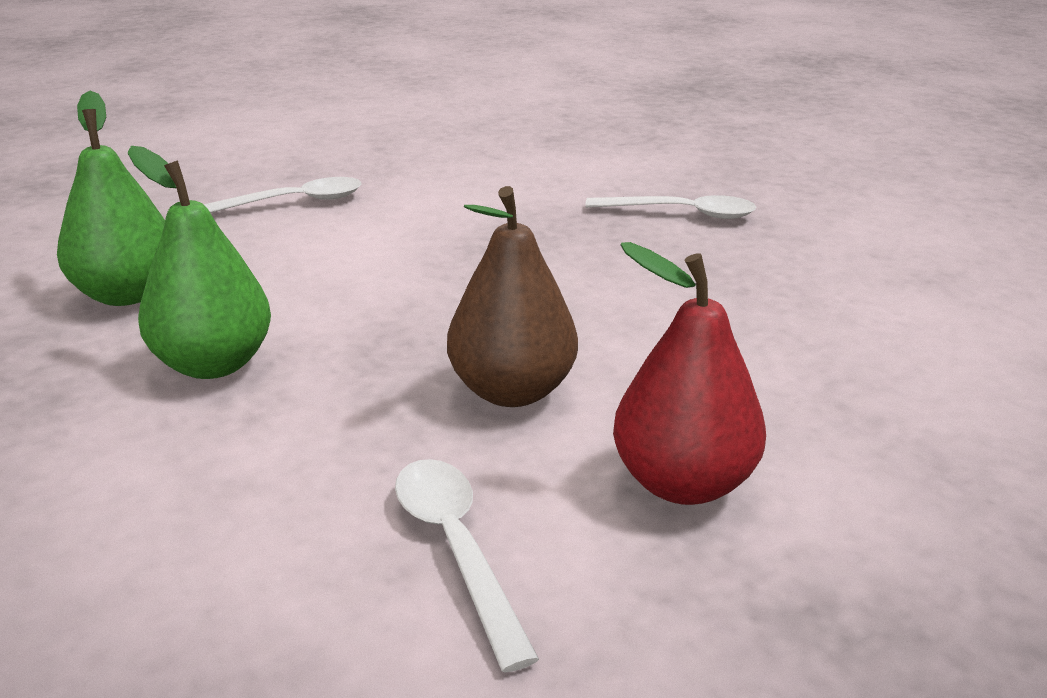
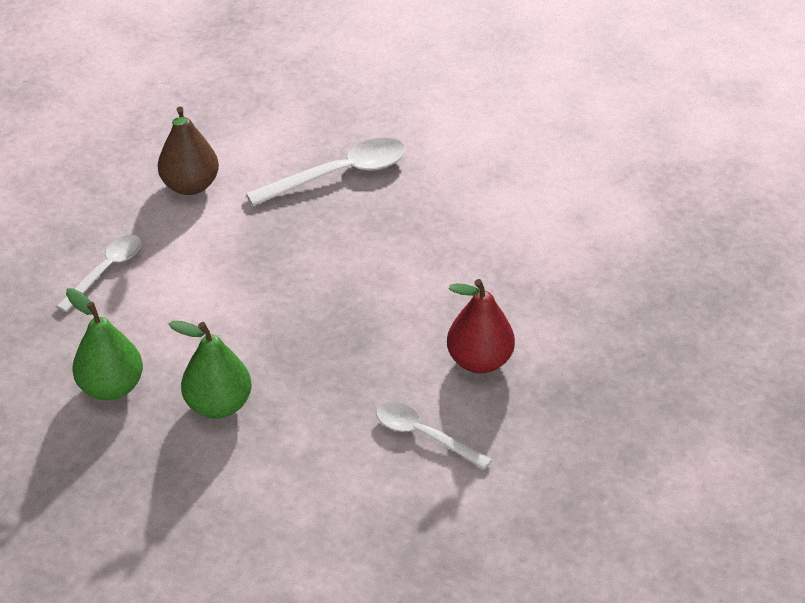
camera: 35 degrees left, 15 degrees up
brown pear [447,186,578,407] -> brown pear moved to [158,107,219,195]
white spoon [585,195,756,219] -> white spoon [246,138,406,206], size x1.55

